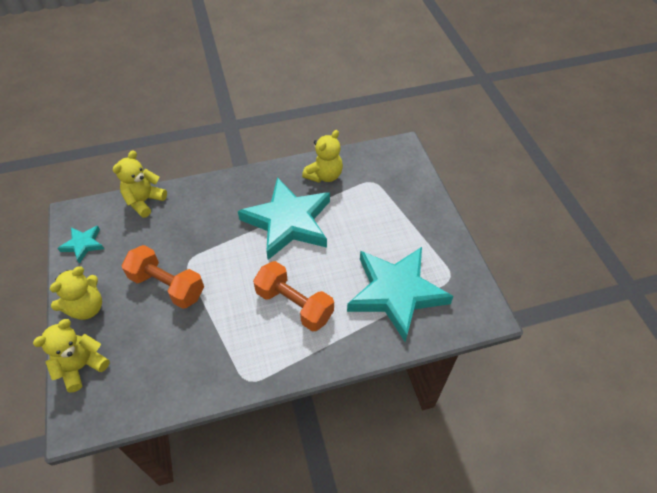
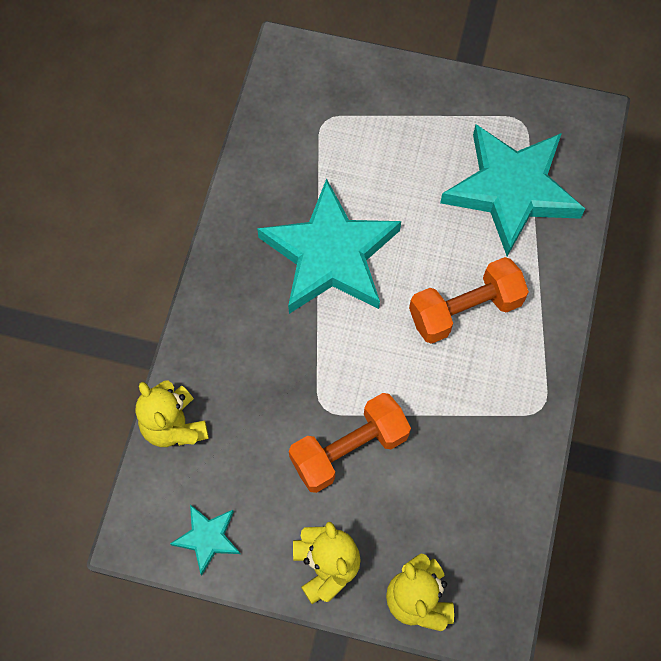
camera: 60 degrees left, 15 degrees up
yellow teddy bear [302,130,343,183] -> none

